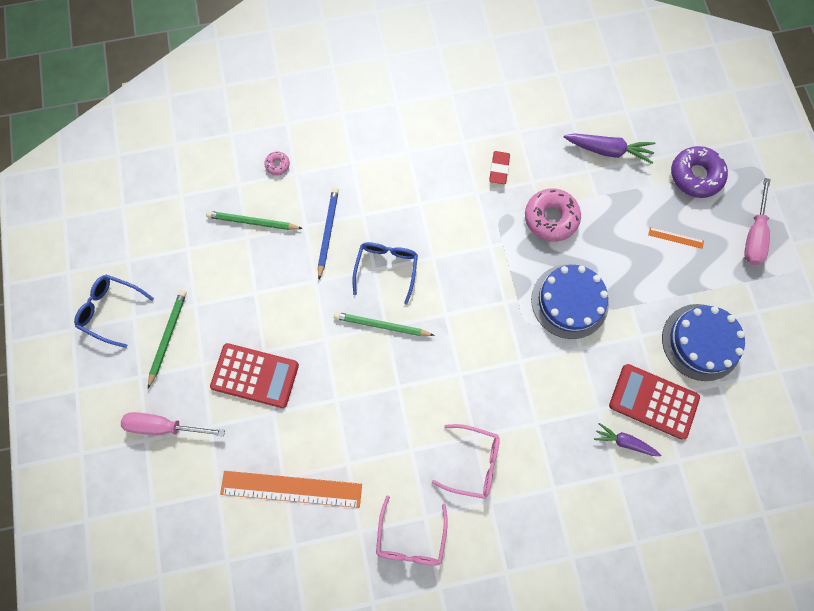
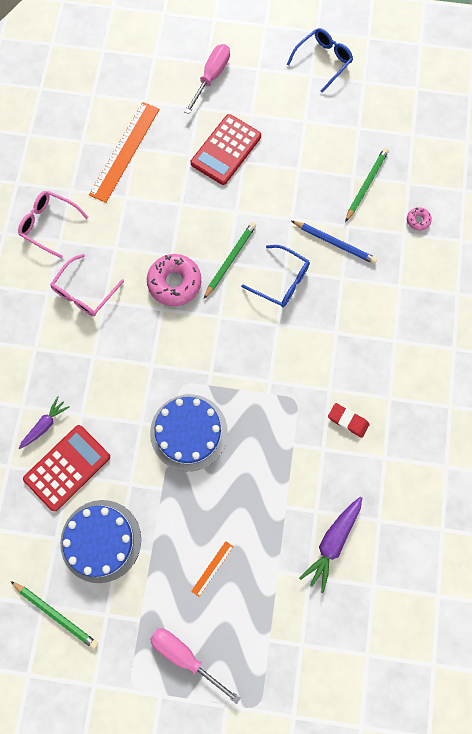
camera: 110 degrees right, 0 degrees up
green pencil [148,290,187,388] -> green pencil moved to [11,581,98,649]
pink donut [525,189,581,242] -> pink donut moved to [147,254,201,306]
purple donut [671,146,728,198] -> none

